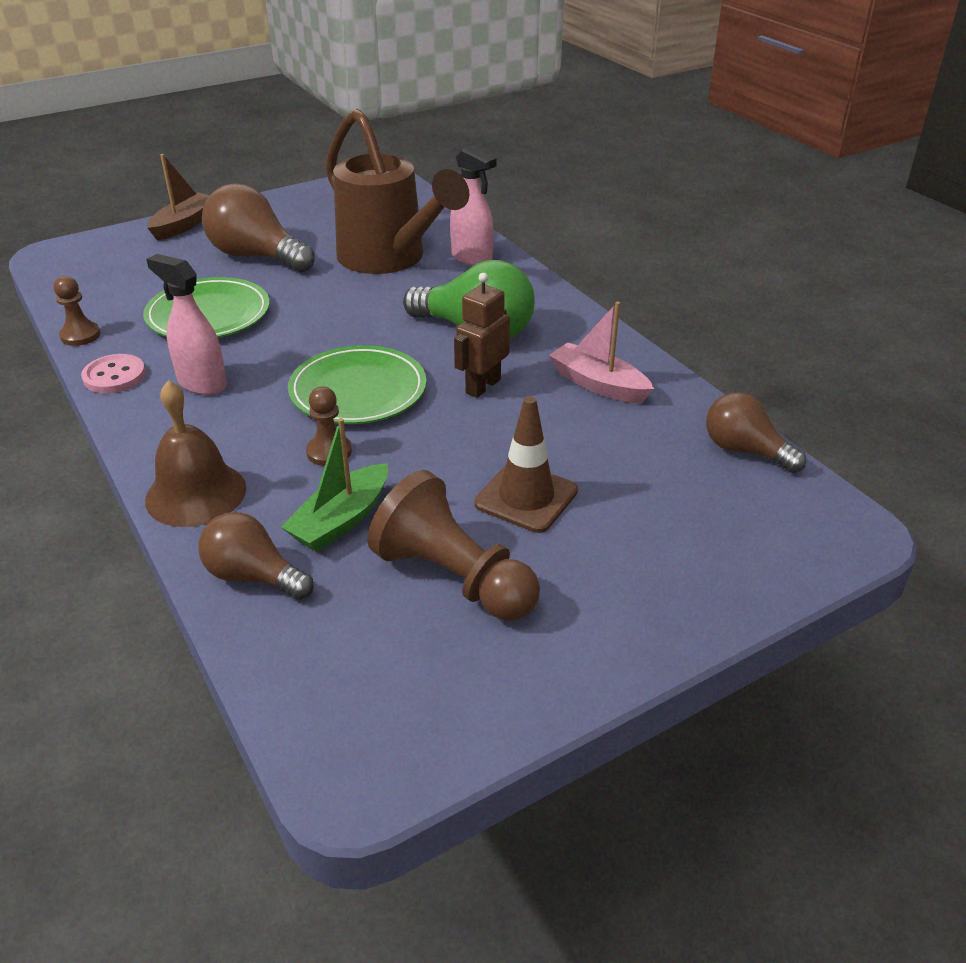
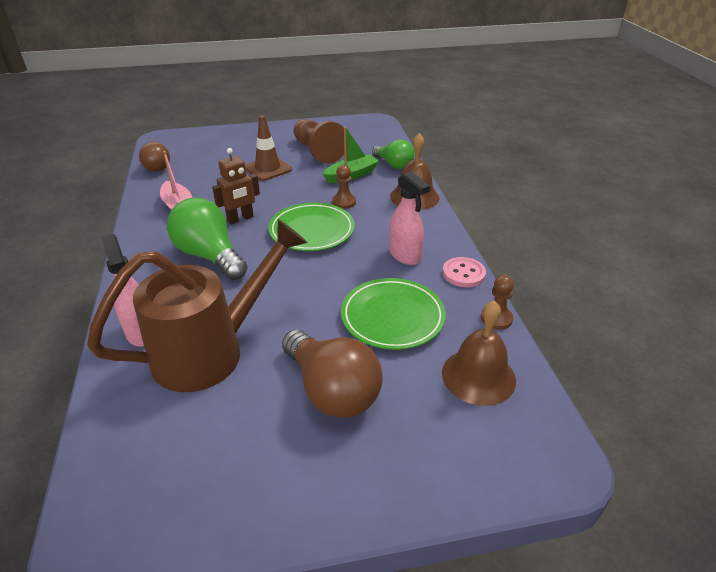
camera: 160 degrees left, 0 degrees up
brown boat [147,154,210,241] -> none
brown light bulb [198,512,314,600] -> green light bulb [372,139,415,169]
brown watering can [326,109,469,274] -> brown watering can turned 75 degrees clockwise [87,219,308,392]
none -> brown bell [442,300,516,406]

